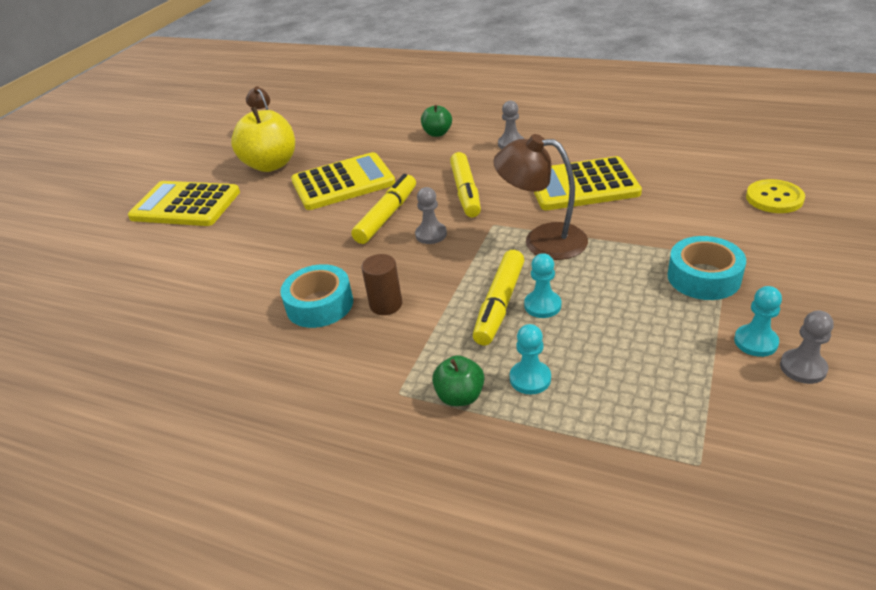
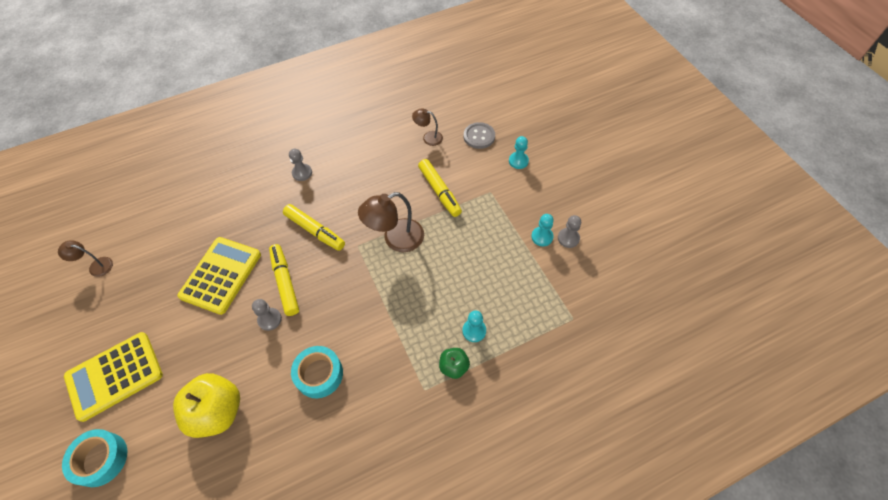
camera: 50 degrees left, 20 degrees up
yellow apple [231,107,295,172] -> yellow apple moved to [173,373,240,438]
brown cylinder [361,254,402,315] -> none
grey pawn [415,187,447,244] -> grey pawn moved to [252,299,282,331]
green apple [421,105,452,137] -> none
yellow marker [473,250,524,345] -> yellow marker moved to [418,159,462,217]
turquoise pawn [524,253,561,318] -> turquoise pawn moved to [509,136,529,169]
yellow calculator [534,156,642,210] -> none
turquoise tape [667,236,746,300] -> turquoise tape moved to [62,429,127,487]
yellow button [746,179,805,213] -> grey button [464,122,495,149]
none -> brown lamp [412,108,443,146]

